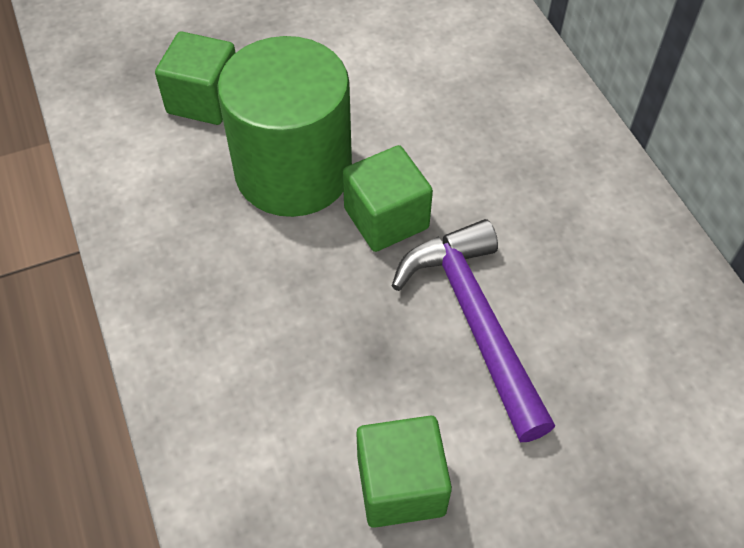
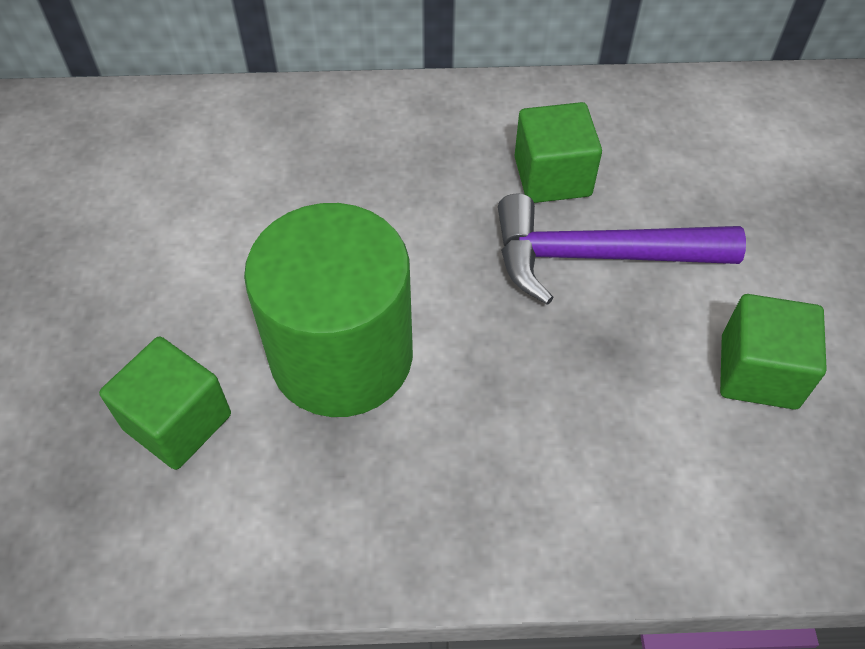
camera: 70 degrees left, 0 degrees up
green cube [343,145,433,252] -> green cube moved to [514,102,602,203]

